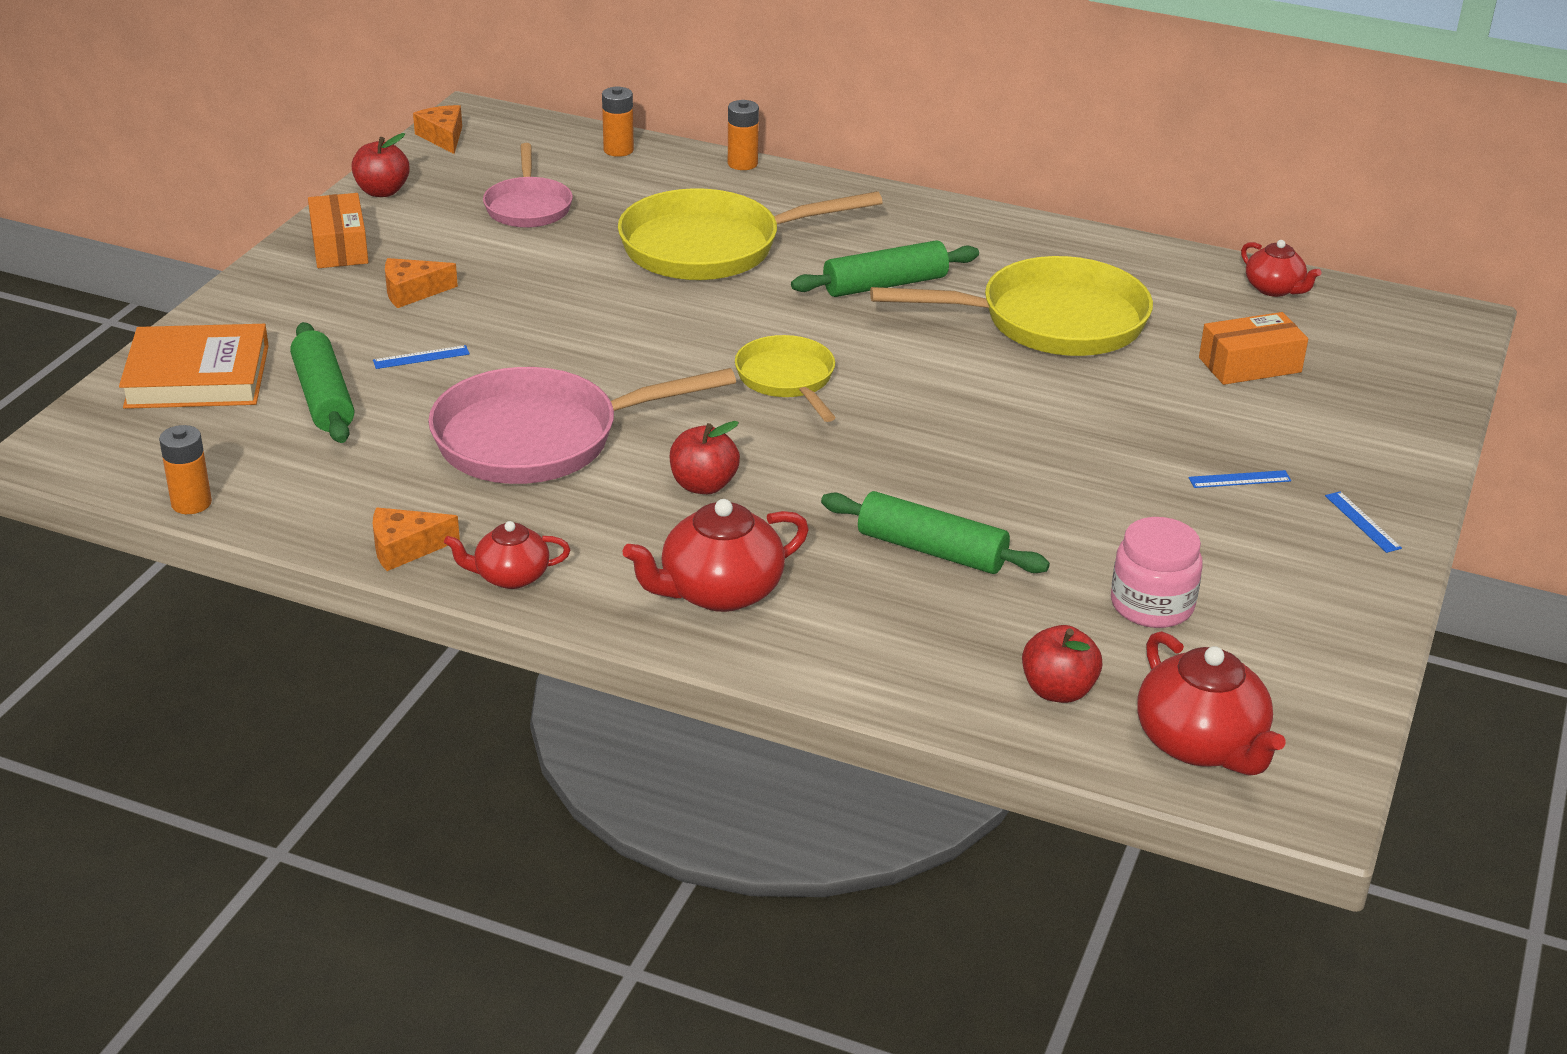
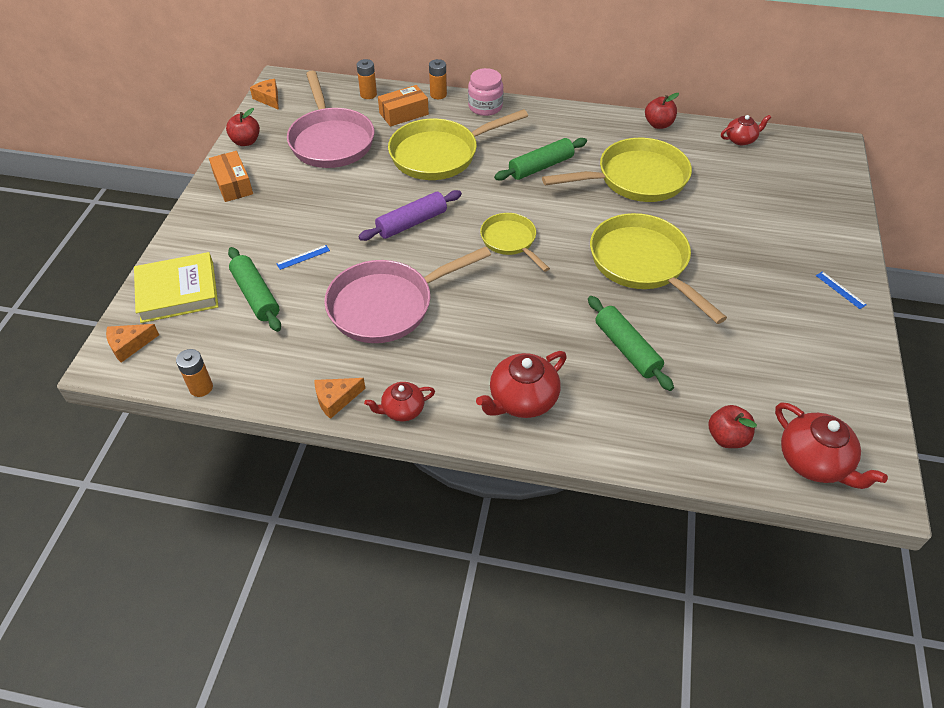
camera: 10 degrees left, 15 degrees up
orange book [119,324,269,409] -> yellow book [134,252,219,323]
orange cheese [385,258,458,308] -> orange cheese moved to [106,324,159,363]
pink pan [483,143,573,228] -> pink pan [287,71,375,168], size x1.73
red apple [670,421,740,494] -> red apple moved to [645,93,679,129]
green rolling pin [821,491,1050,574] -> green rolling pin turned 45 degrees clockwise [588,296,674,391]
pink jar [1111,517,1203,628] -> pink jar moved to [468,68,503,116]
blue ruler [1189,470,1291,488] -> none
orange box [1199,312,1308,385] -> orange box moved to [378,85,429,127]
red teapot [1241,240,1321,297] -> red teapot turned 60 degrees counterclockwise [721,115,771,145]
none -> purple rolling pin [358,190,462,241]
none -> yellow pan [590,213,727,324]

